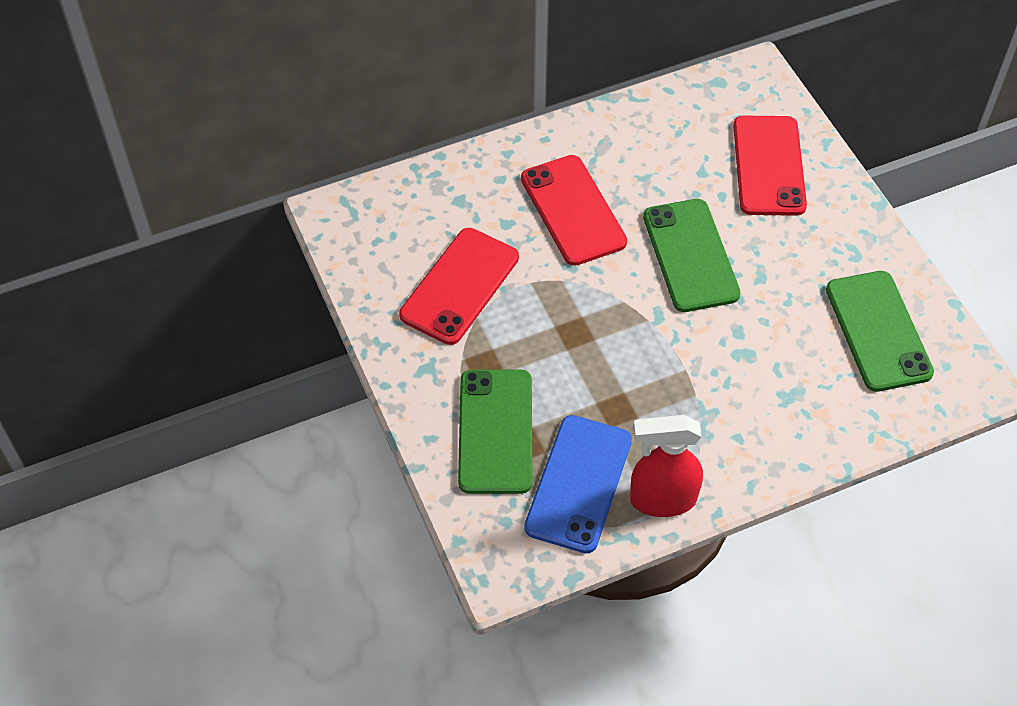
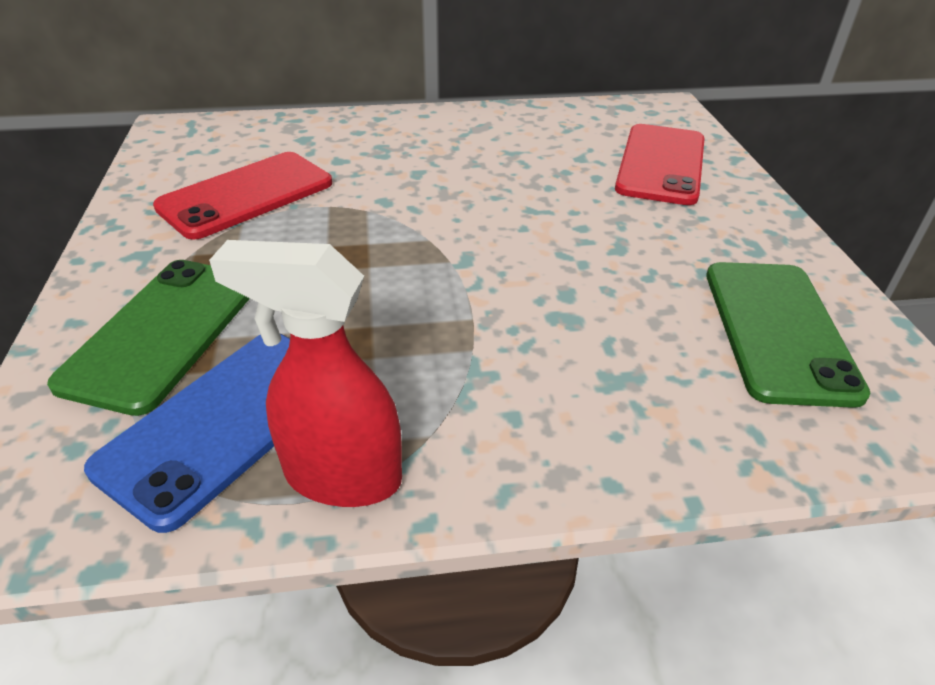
camera: 15 degrees right, 15 degrees down
red phone [521,155,627,266] -> none
green phone [643,199,741,312] -> none

